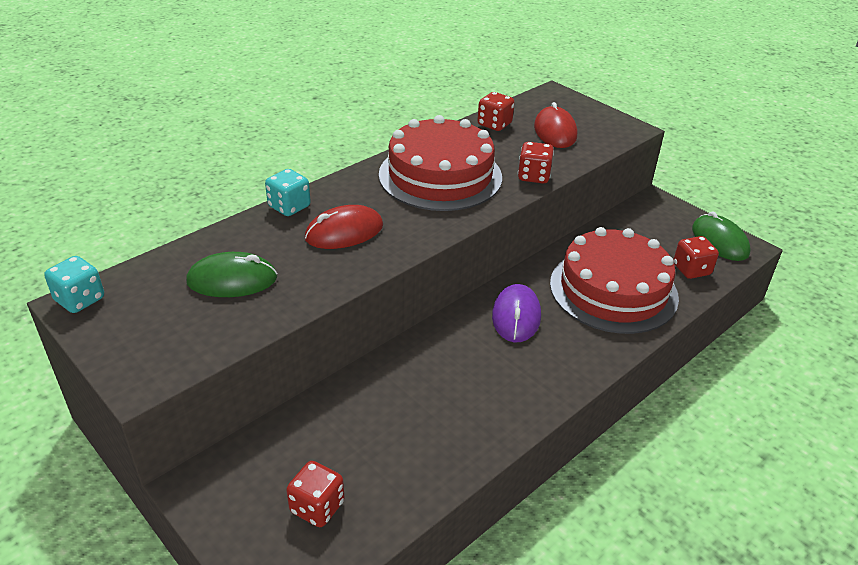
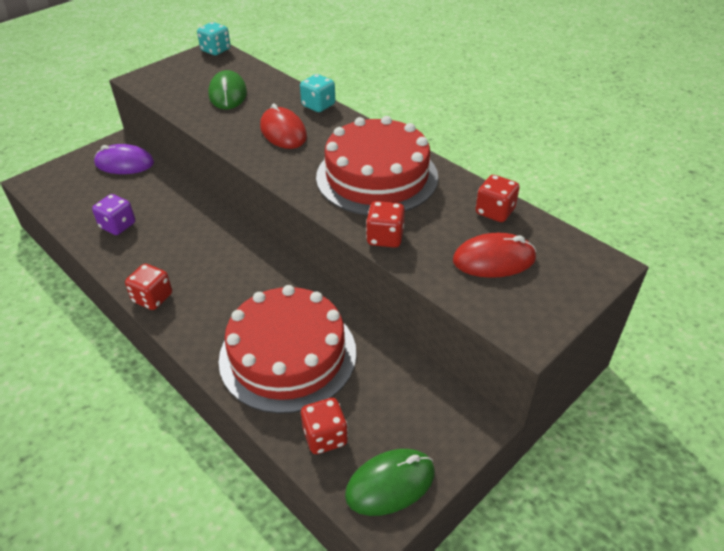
camera: 90 degrees right, 5 degrees up
red dice [286,461,344,527] -> red dice moved to [125,264,172,310]
purple mouse [492,284,541,342] -> purple mouse moved to [94,144,154,174]
none -> purple dice [92,194,135,235]

